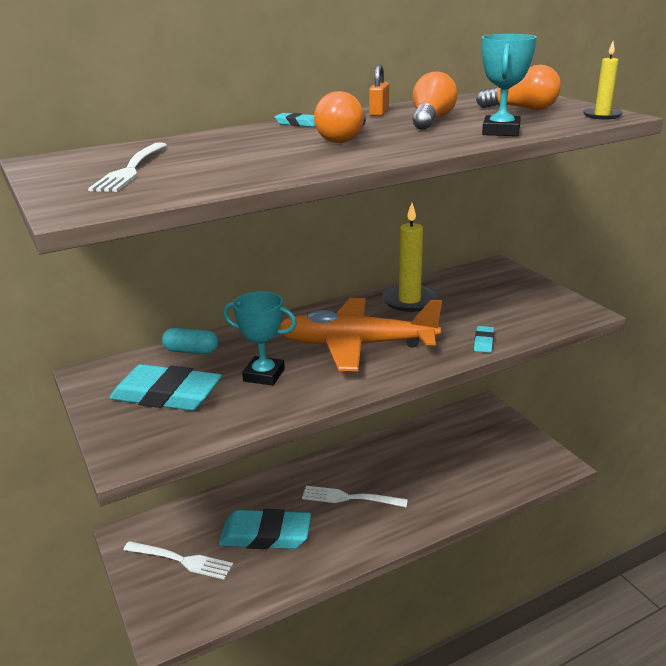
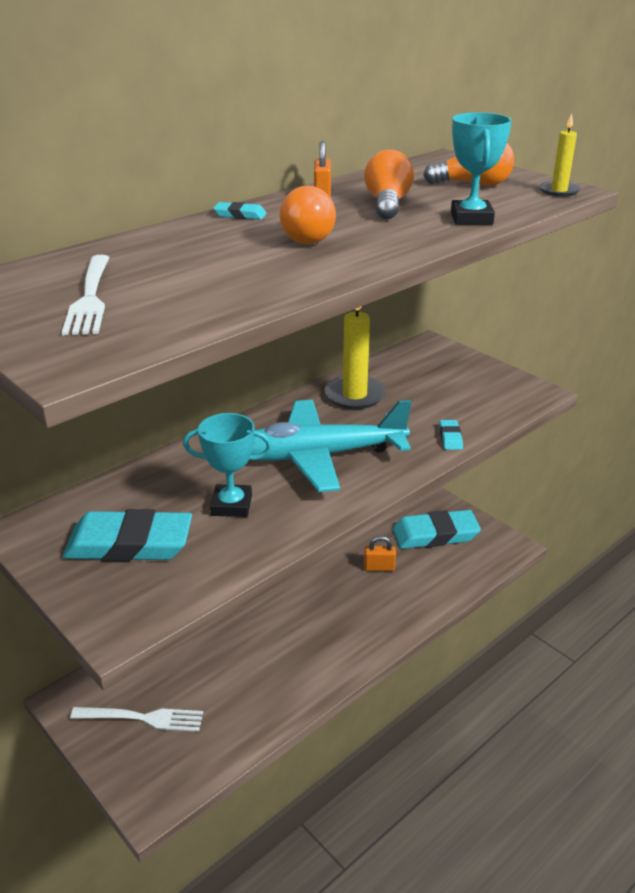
camera: 15 degrees left, 5 degrees up
turquoise capsule [162,328,218,354] -> none
turquoise eraser [219,509,311,549] -> turquoise eraser moved to [393,510,481,549]
orange plane [279,298,442,371] -> turquoise plane [251,400,411,492]
white fork [302,486,408,507] -> none
none -> orange padlock [364,536,396,571]

